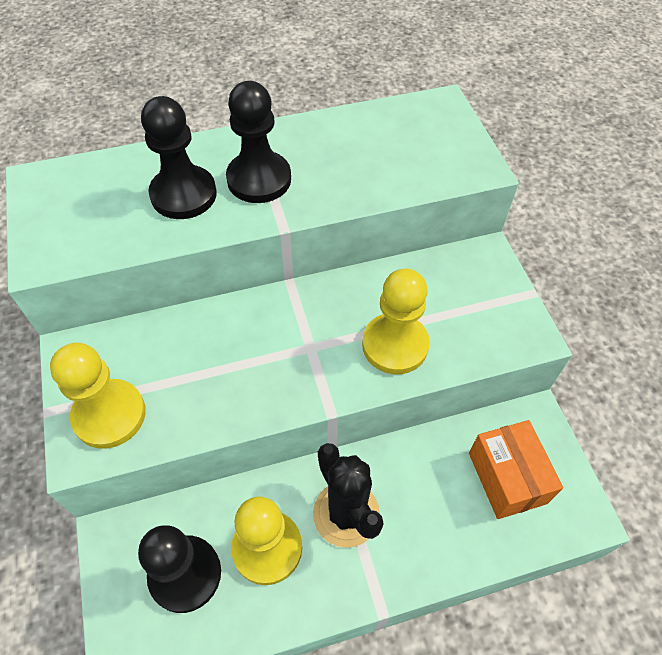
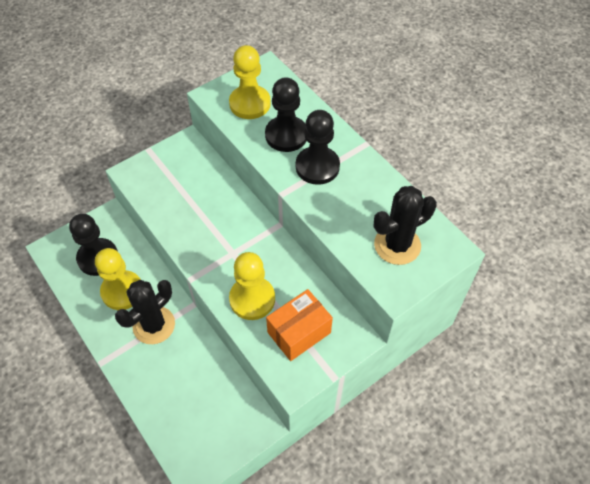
camera: 70 degrees right, 0 degrees up
yellow pawn [50,343,146,449] -> yellow pawn moved to [229,45,271,119]
orange box [469,420,563,519] -> orange box moved to [266,289,333,361]
none -> black cactus [374,186,437,265]

